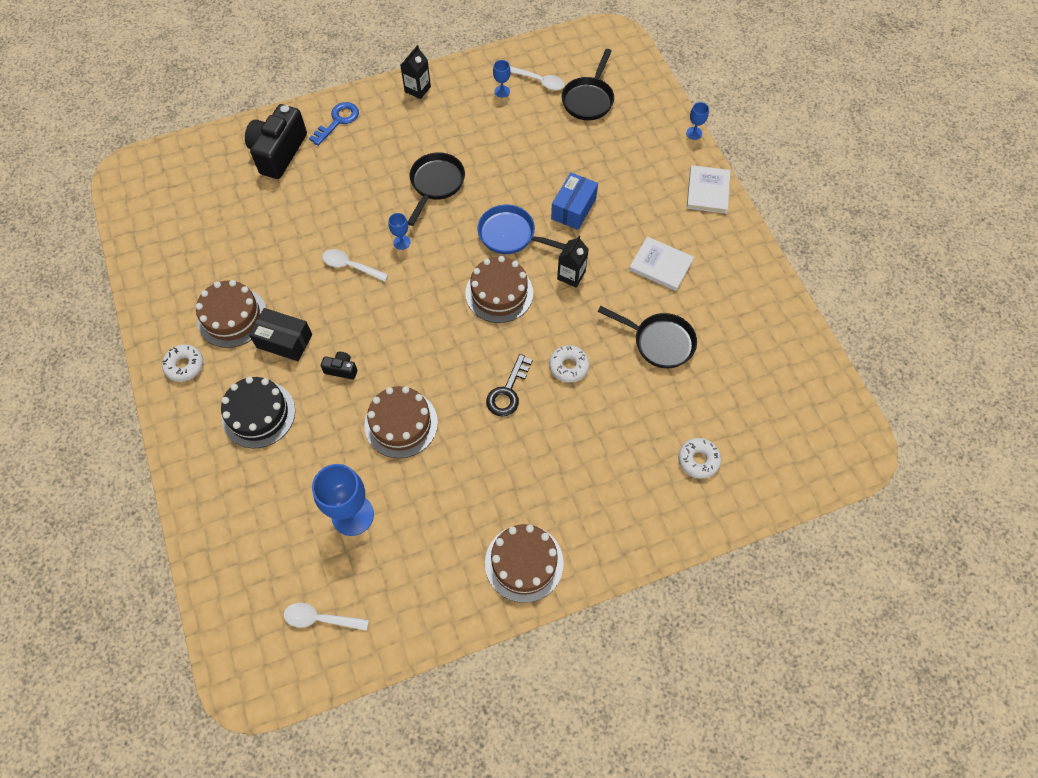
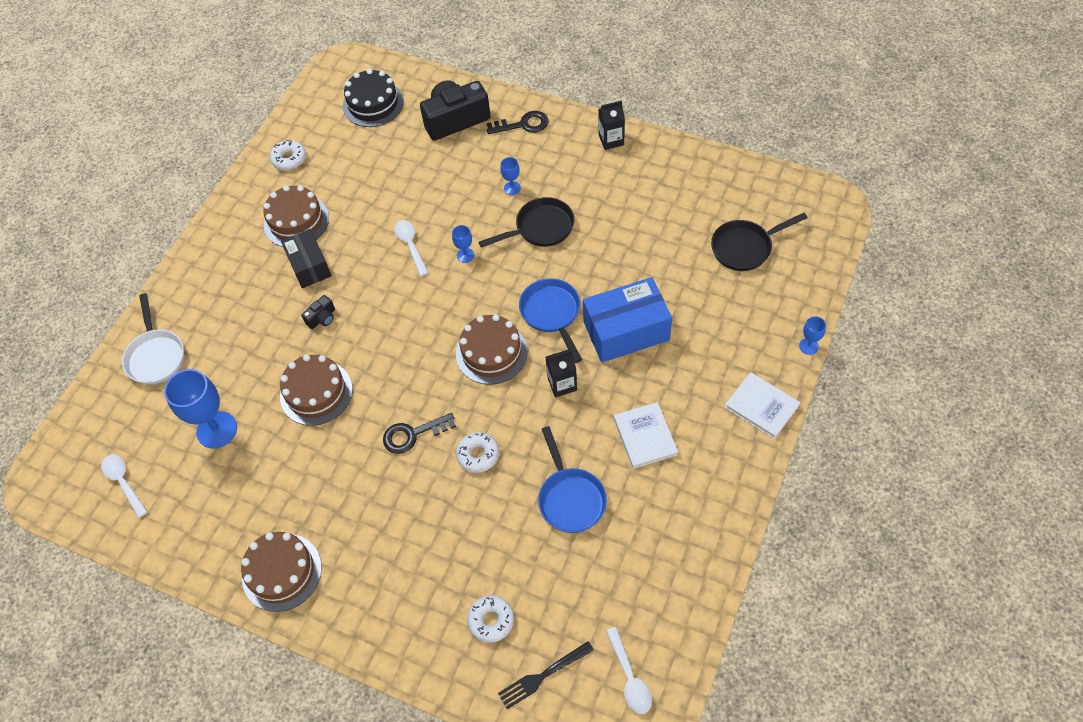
camera: 50 degrees right, 5 degrees down
white donut [162,344,203,382] -> white donut moved to [270,140,306,170]
black cake [221,377,295,449] -> black cake moved to [343,69,404,127]
blue key [309,102,359,146] -> black key [487,111,549,134]
black camera [321,352,357,380] -> black camera turned 75 degrees clockwise [301,295,335,329]
blue goblet [493,60,511,98] -> blue goblet moved to [500,157,521,195]
white spoon [510,66,565,90] -> white spoon moved to [606,627,652,714]
blue box [551,172,598,230] -> blue box [583,277,672,362], size x1.53
black pan [598,306,697,368] -> blue pan [538,426,607,533]
white book [687,165,730,213] -> white book turned 75 degrees clockwise [725,372,800,439]
none -> white pan [122,293,184,385]
none -> black fork [498,641,594,709]

